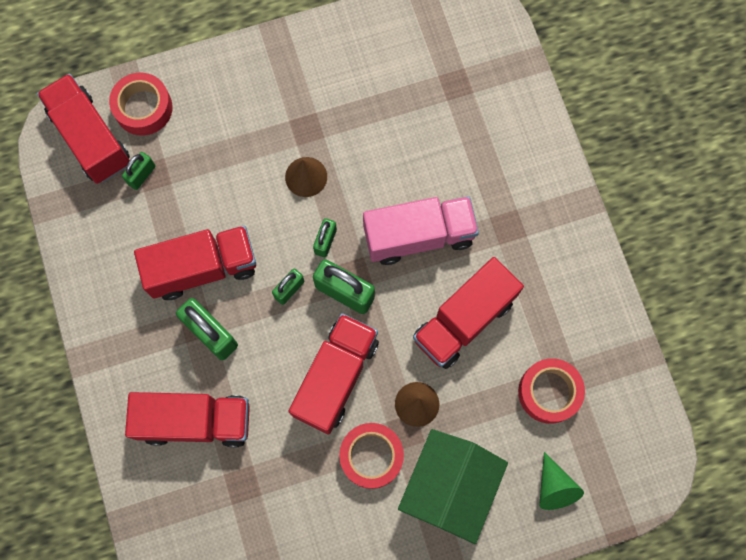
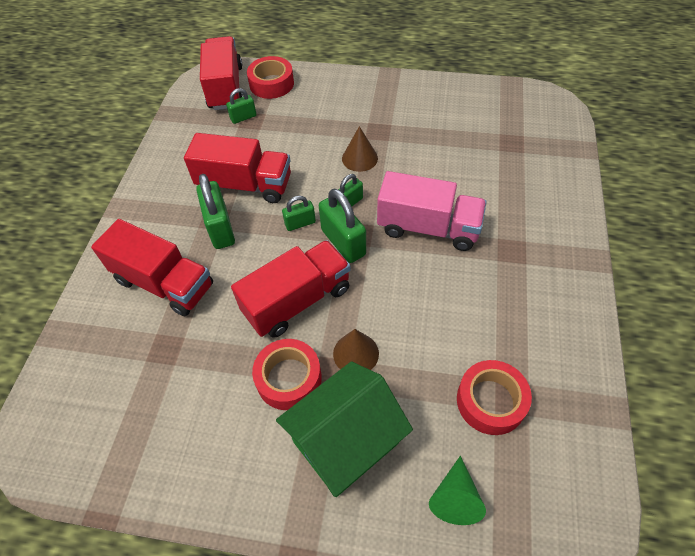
camera: 30 degrees right, 20 degrees down
red truck [413,257,524,369] -> none

